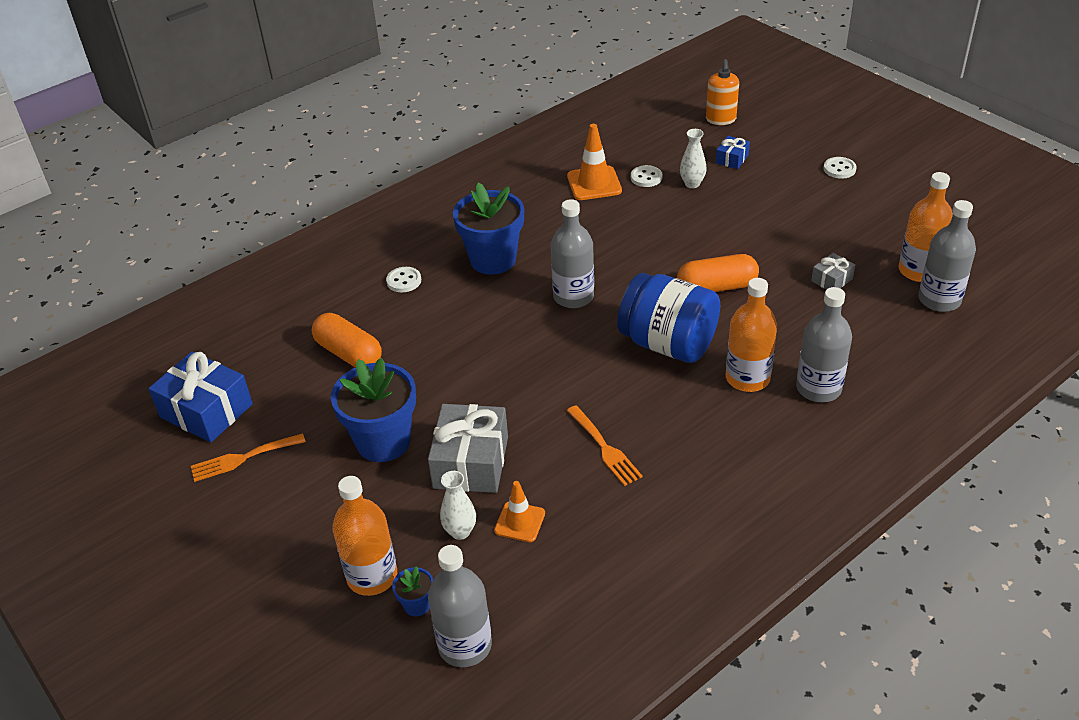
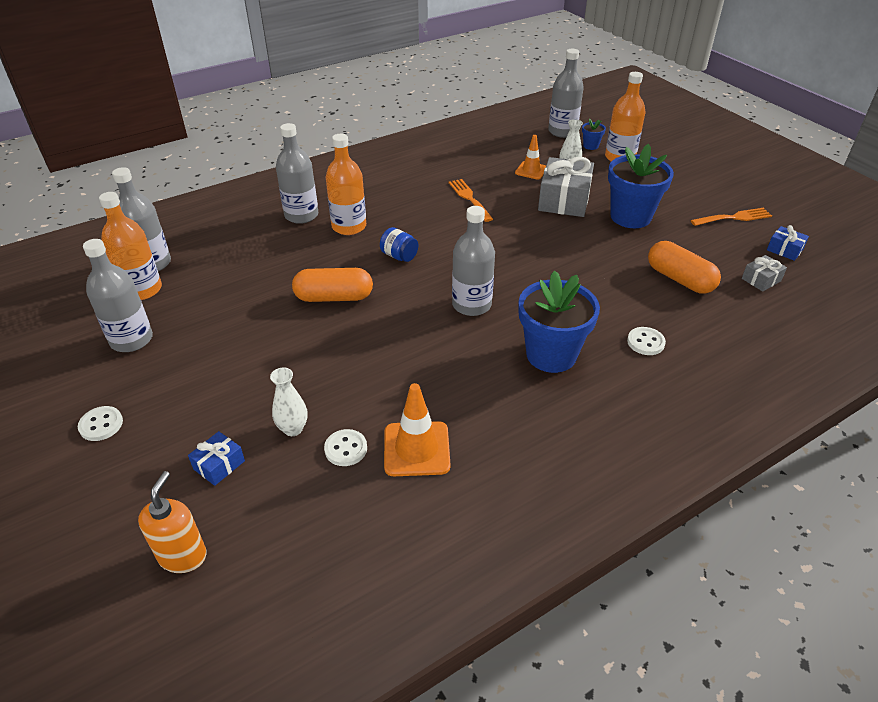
camera: 175 degrees left, 0 degrees up
blue gift [148,352,253,443] -> blue gift [767,225,809,261], size x0.49
blue jar [617,273,720,363] -> blue jar [380,227,418,262], size x0.44
grey gift [811,253,855,290] -> grey gift moved to [742,255,787,292]
none -> grey bottle [83,239,153,352]

